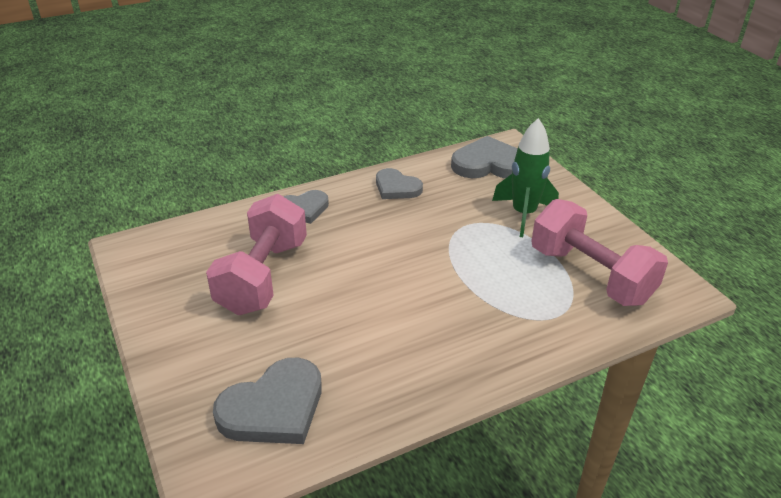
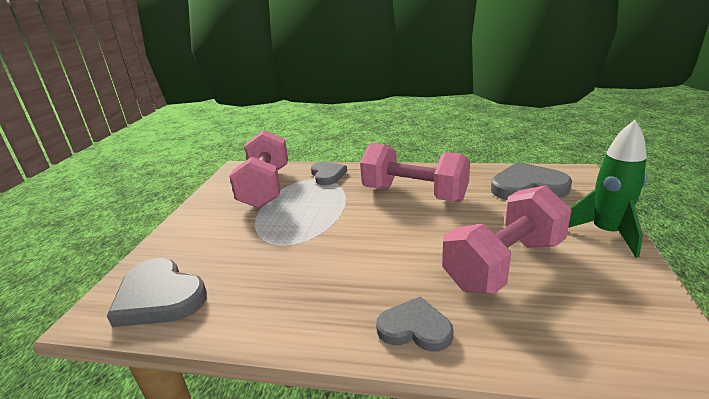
camera: 140 degrees left, 10 degrees down
grey heart [376,168,423,199] -> grey heart moved to [311,161,347,185]
green rocket [492,118,559,237] -> green rocket moved to [568,120,647,258]
none -> pink dumbbell [360,143,470,203]

